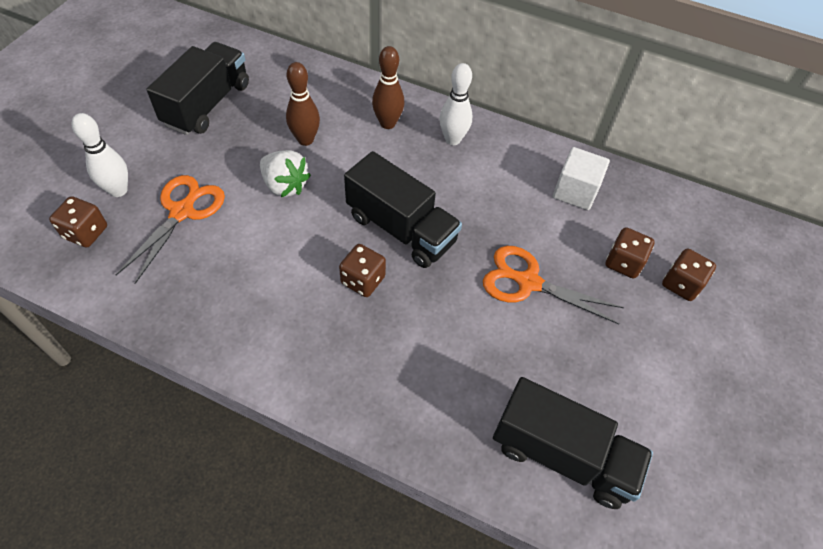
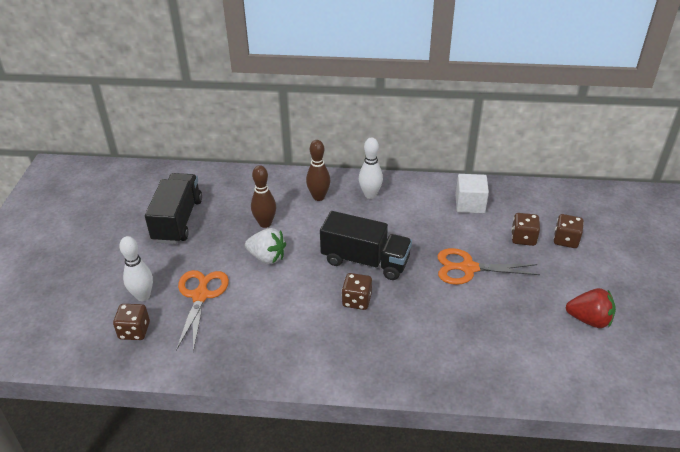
camera: 15 degrees left, 15 degrees down
black truck [493,377,653,509] -> none
none -> red strawberry [566,288,616,328]

